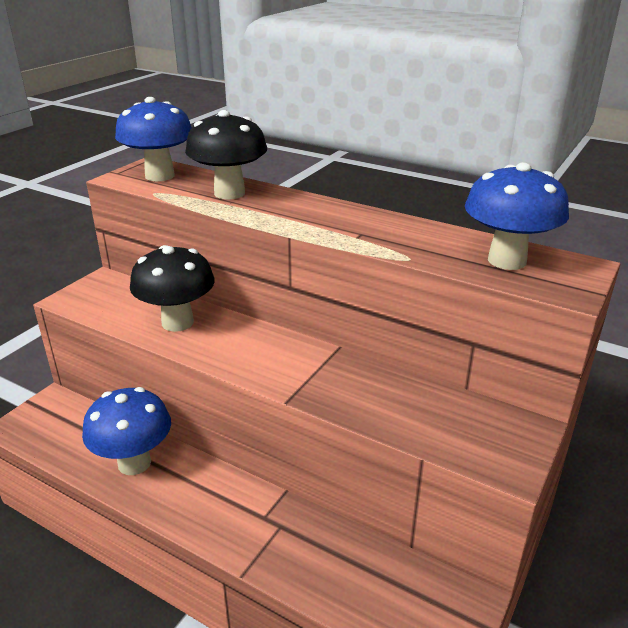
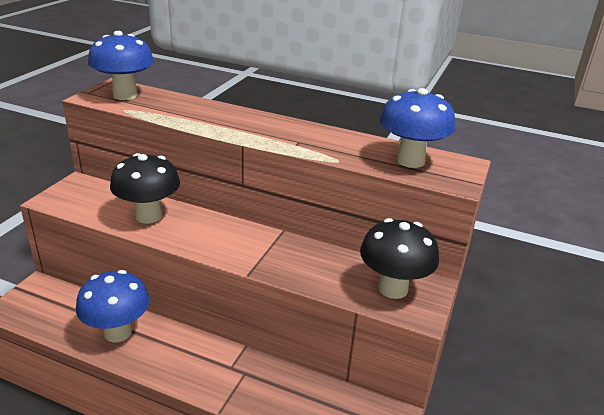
camera: 10 degrees left, 0 degrees up
black mushroom [185,110,267,199] -> black mushroom moved to [360,218,439,299]

